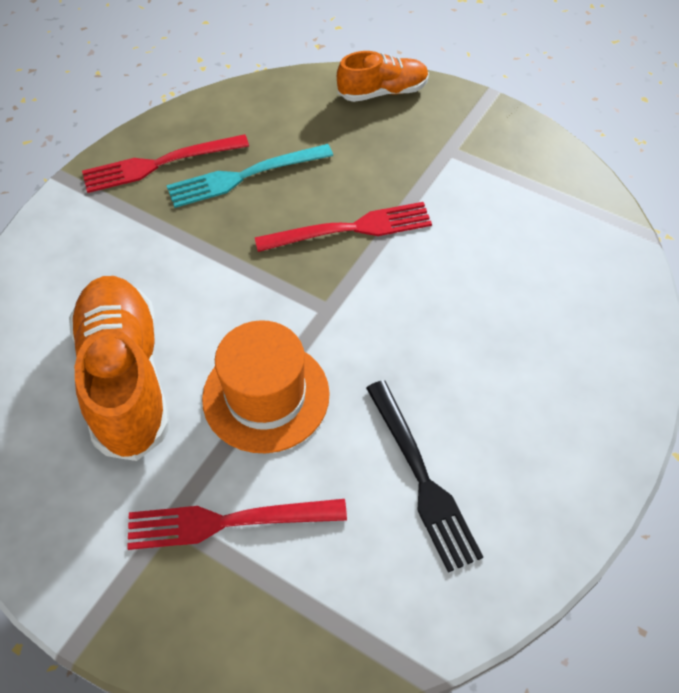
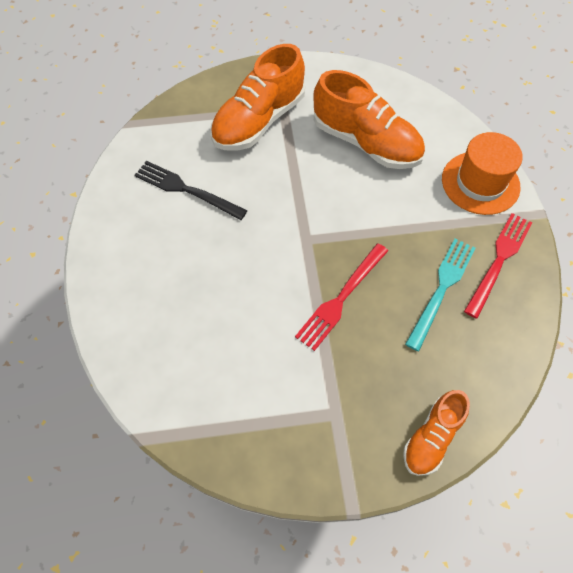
camera: 140 degrees right, 5 degrees up
red fork [127,499,347,550] -> orange shoe [211,44,305,151]
orange hat [202,320,330,453] -> orange hat moved to [442,132,523,215]

